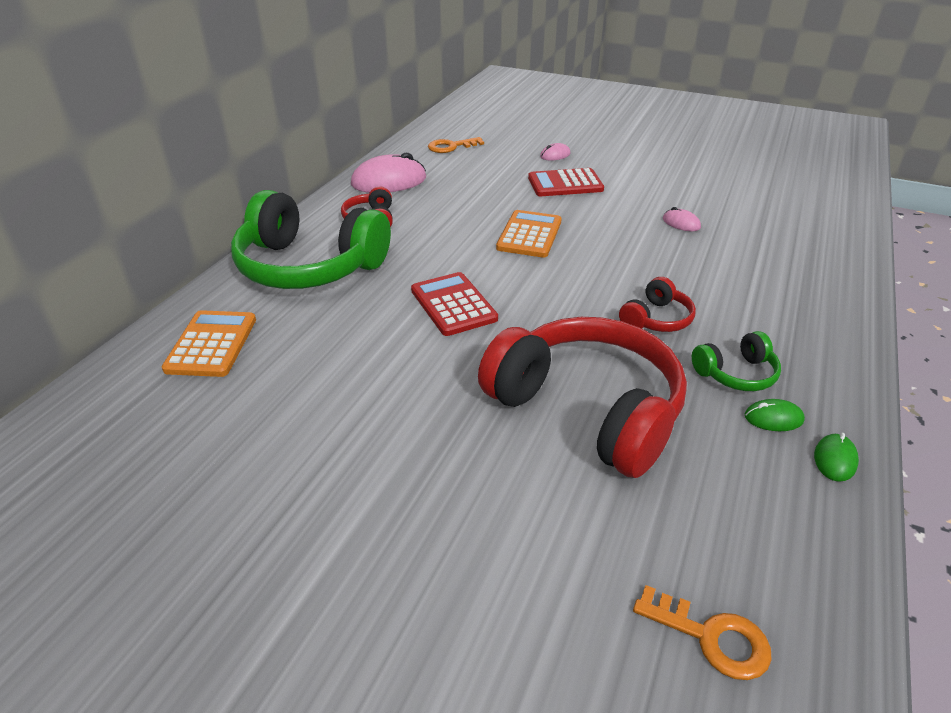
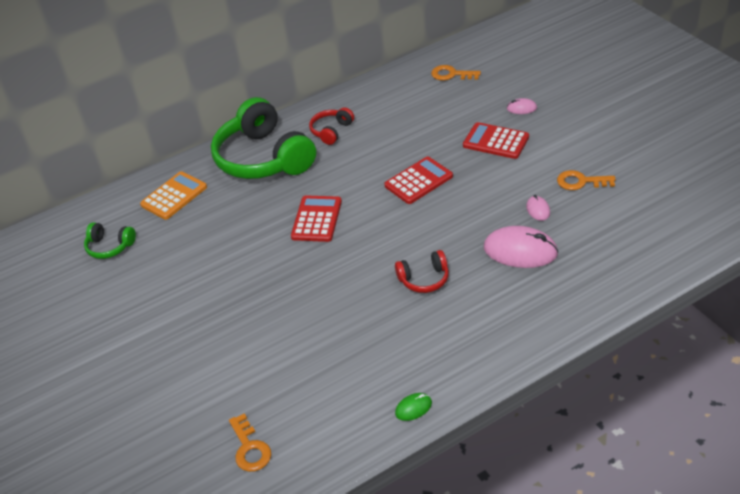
camera: 40 degrees right, 5 degrees up
pink mouse [351,152,426,193] -> pink mouse moved to [484,226,559,268]
red headphones [478,317,687,478] -> none
orange calculator [496,210,562,258] -> red calculator [384,157,453,204]
green headphones [692,331,781,391] -> green headphones moved to [84,222,136,259]
green mouse [745,399,805,431] -> none
none -> orange key [557,170,616,190]

